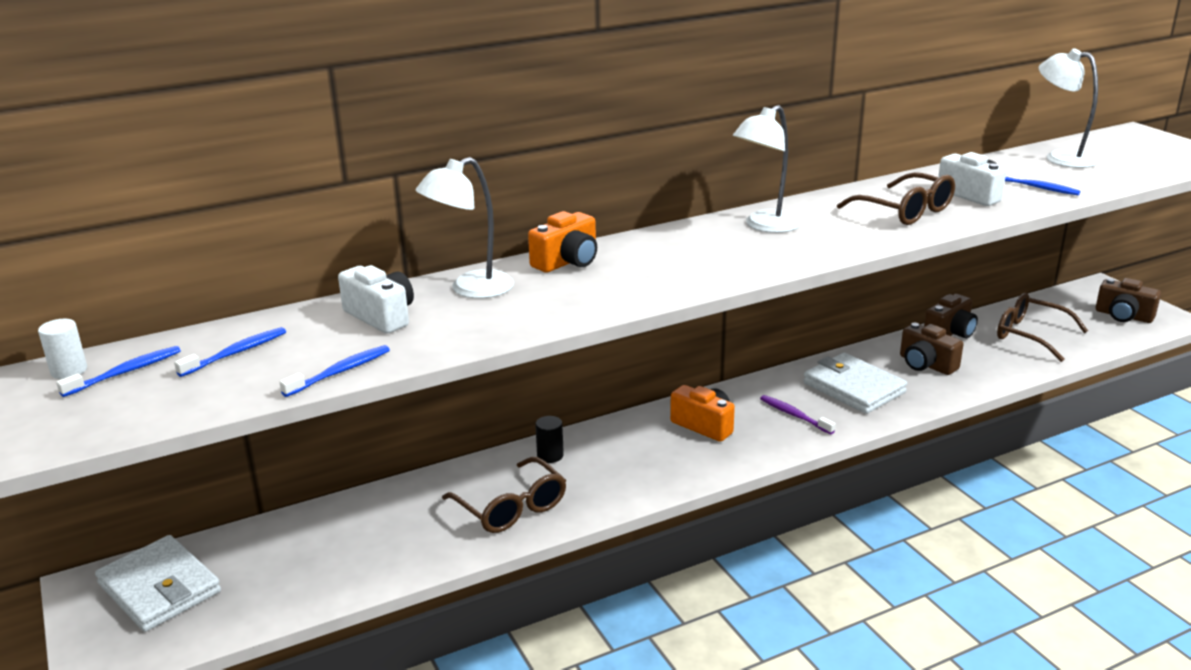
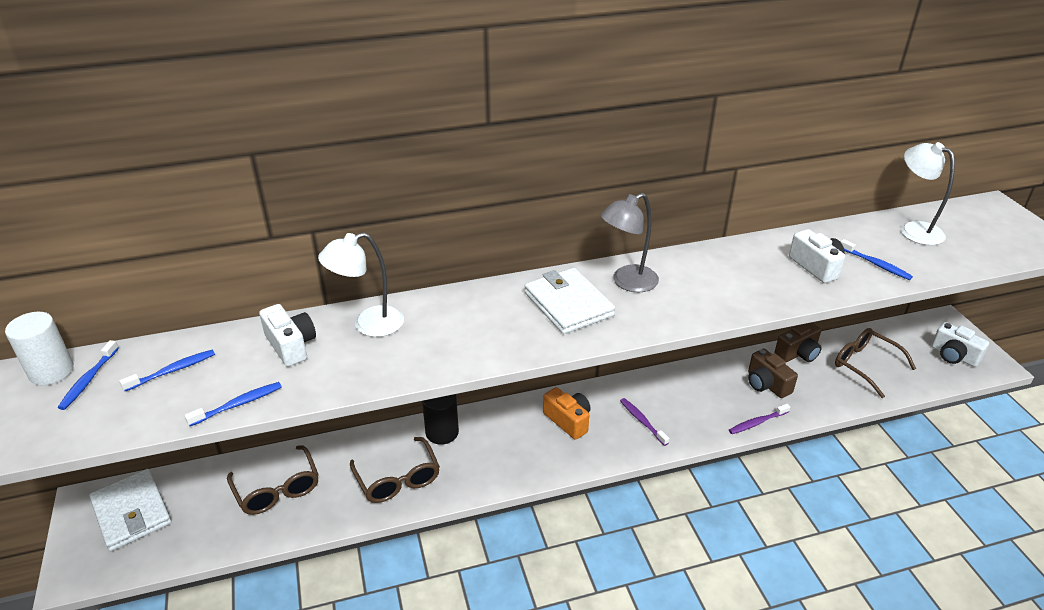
camera: 10 degrees right, 10 degrees up
white cylinder [38,319,87,379] -> white cylinder [5,312,74,385], size x1.62
blue toothbrush [56,346,181,397] -> blue toothbrush turned 135 degrees clockwise [58,340,119,410]
orange camera [528,211,597,273] -> none
black cylinder [535,416,564,463] -> black cylinder [422,394,459,445], size x1.62
white lamp [733,105,802,233] -> grey lamp [601,193,659,292]
white wallet [803,353,907,414] -> white wallet moved to [525,268,615,334]
brown glasses [837,172,955,225] -> brown glasses moved to [227,445,319,515]
brown camera [1096,278,1161,323] -> white camera [931,322,989,367]
none -> purple toothbrush [729,404,790,434]

